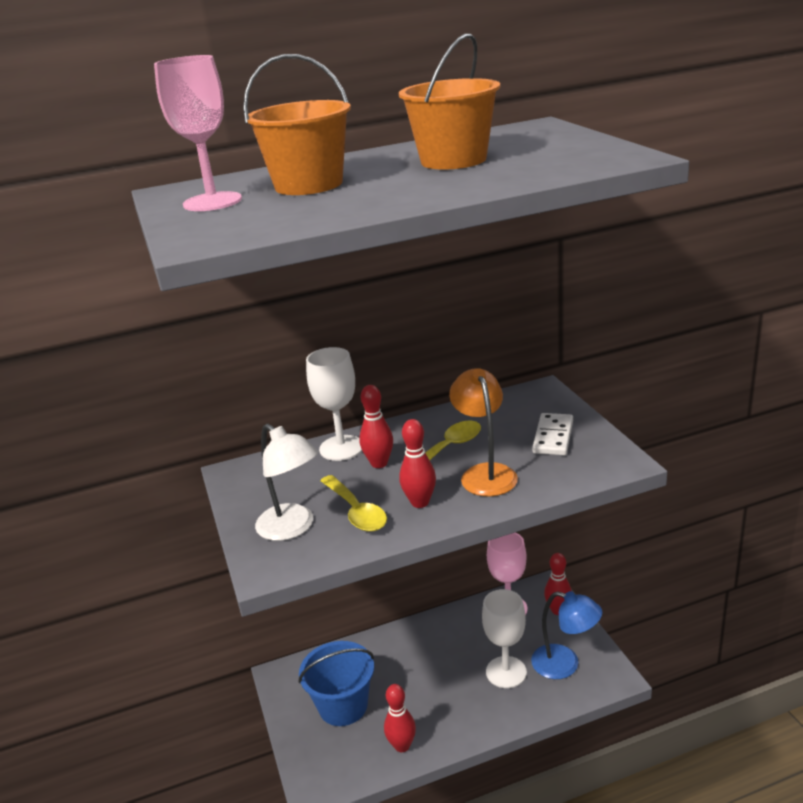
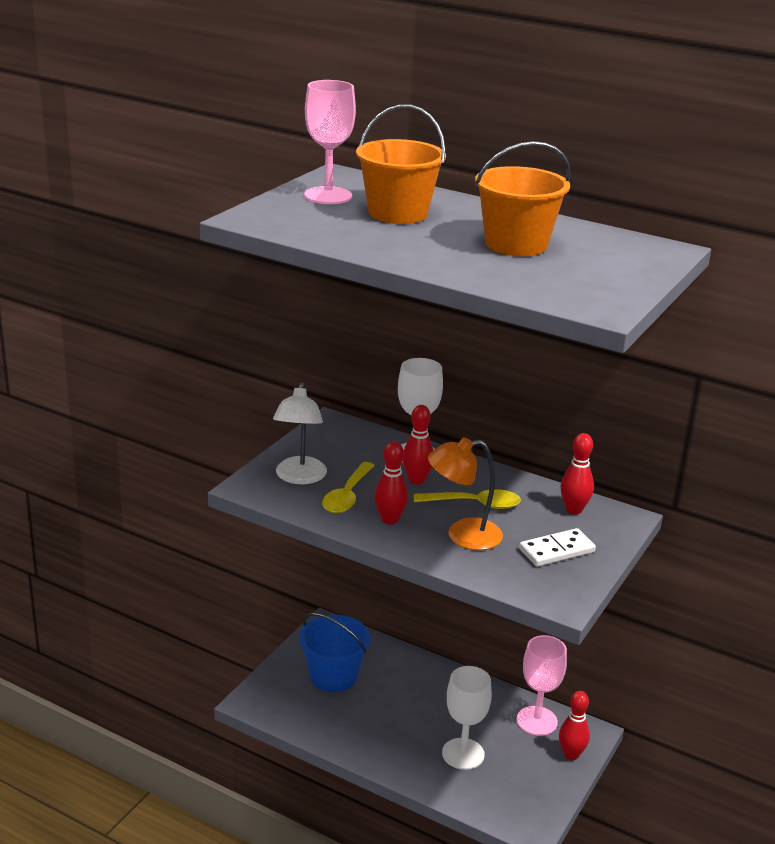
camera: 45 degrees right, 0 degrees up
red bowling pin [384,684,416,752] -> red bowling pin moved to [561,433,594,514]
orange lamp [449,368,518,496] -> orange lamp turned 135 degrees counterclockwise [428,437,503,550]
blue lamp [531,591,602,679] -> none

